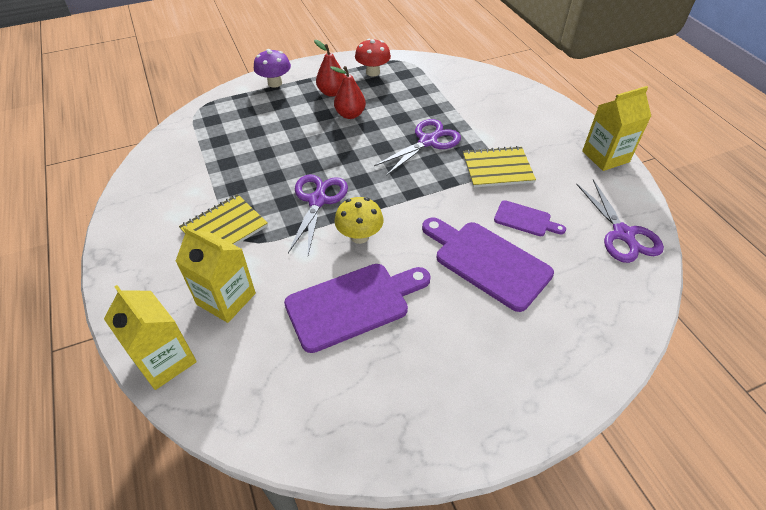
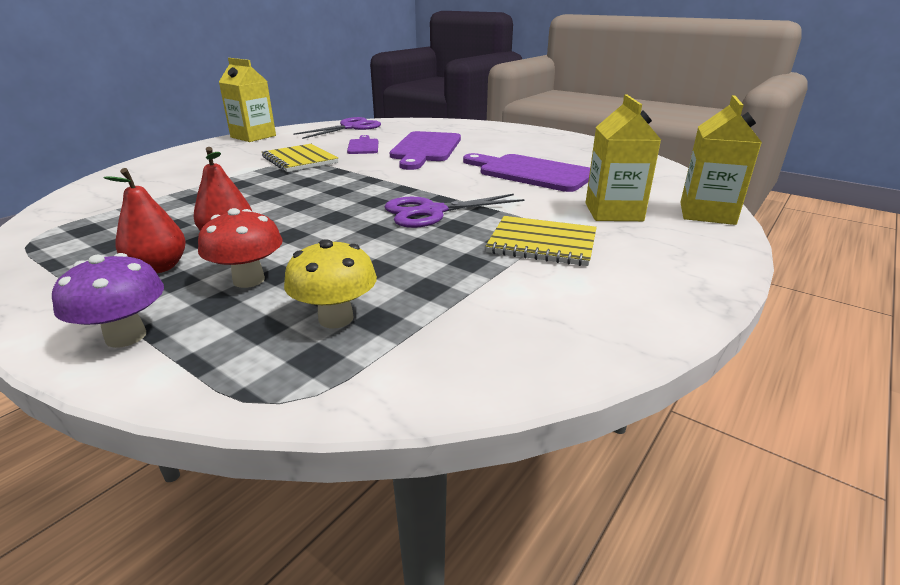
camera: 120 degrees left, 20 degrees down
yellow mushroom [334,197,384,244] -> yellow mushroom moved to [284,239,377,328]
red mushroom [355,39,391,77] -> red mushroom moved to [198,208,283,288]
purple scissors [374,119,461,176] -> none

